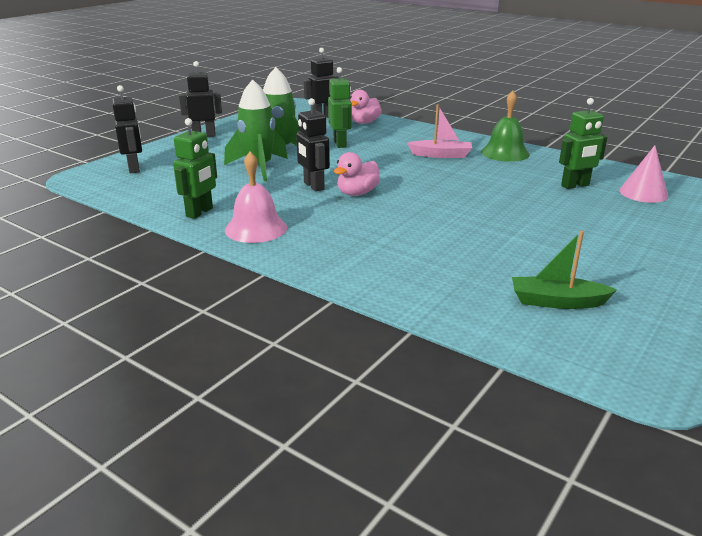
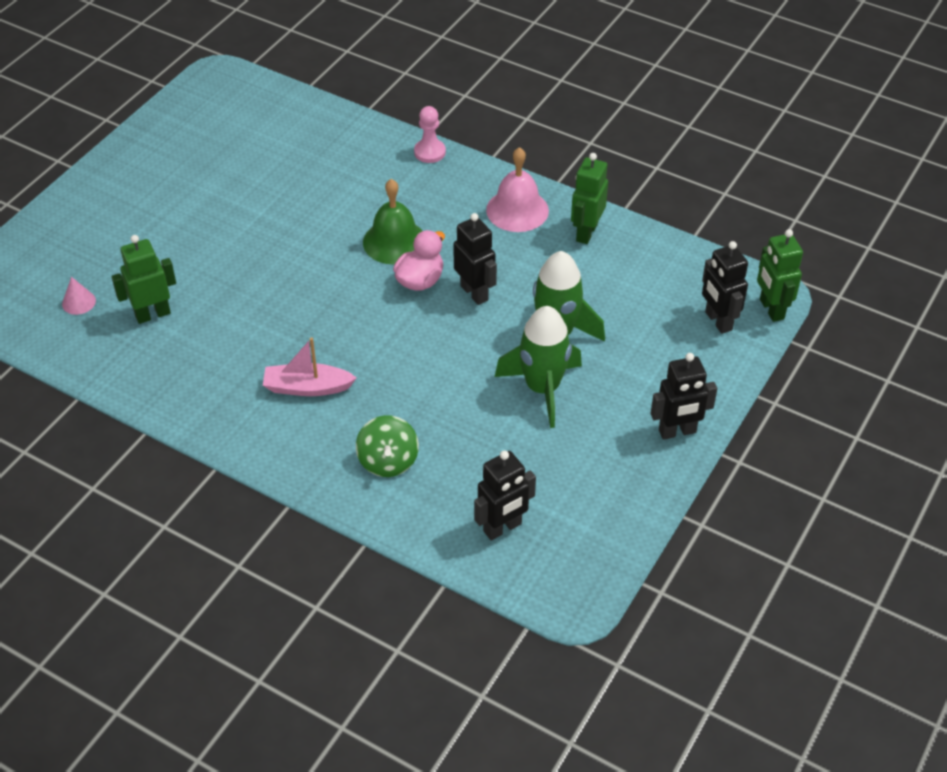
camera: 175 degrees right, 20 degrees up
green robot [328,67,352,148] -> green robot moved to [757,229,803,322]
pink duck [350,90,382,124] -> none
green bell [481,90,530,162] -> green bell moved to [363,179,422,264]
green boat [512,231,617,309] -> none
pink cone [619,145,668,203] -> pink cone [62,277,96,315], size x0.61
none -> green spinning top [356,415,419,477]
none -> pink pawn [414,106,446,163]

